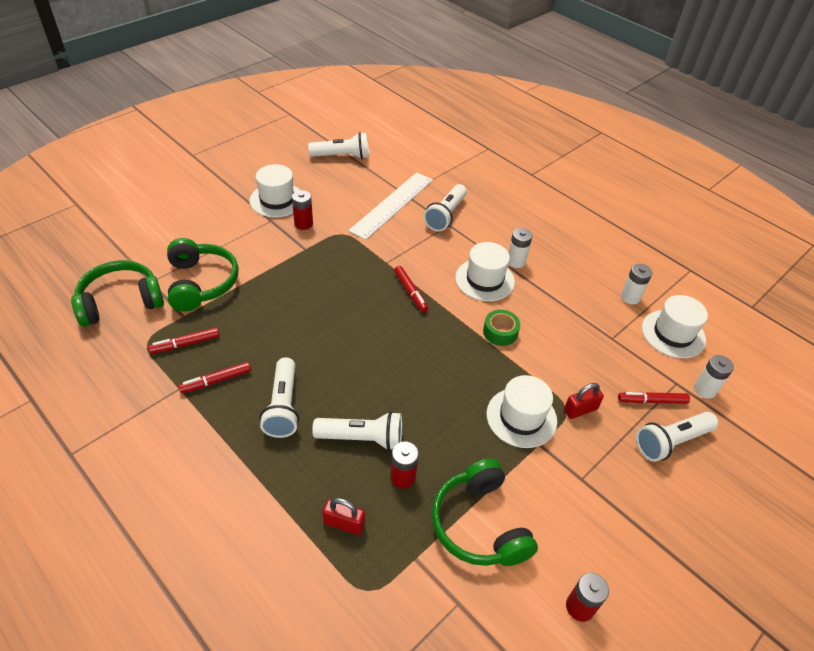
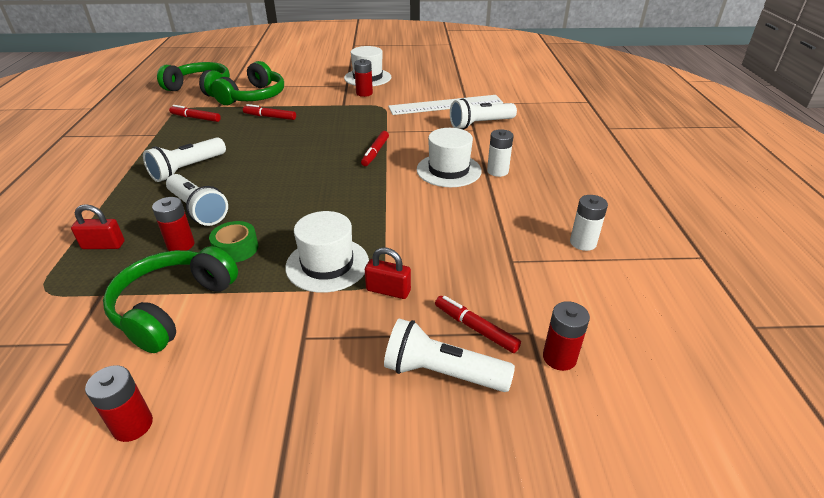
camera: 45 degrees right, 10 degrees down
red marker [178,362,251,393] -> red marker moved to [243,104,296,120]
white flashlight [308,132,369,159] -> none
red padlock [323,498,365,535] -> red padlock turned 60 degrees counterclockwise [71,204,125,249]
green tape [483,310,520,346] -> green tape moved to [209,221,258,263]
white hat [642,295,708,358] -> none
white battery [694,355,734,399] -> red battery [543,301,590,371]

